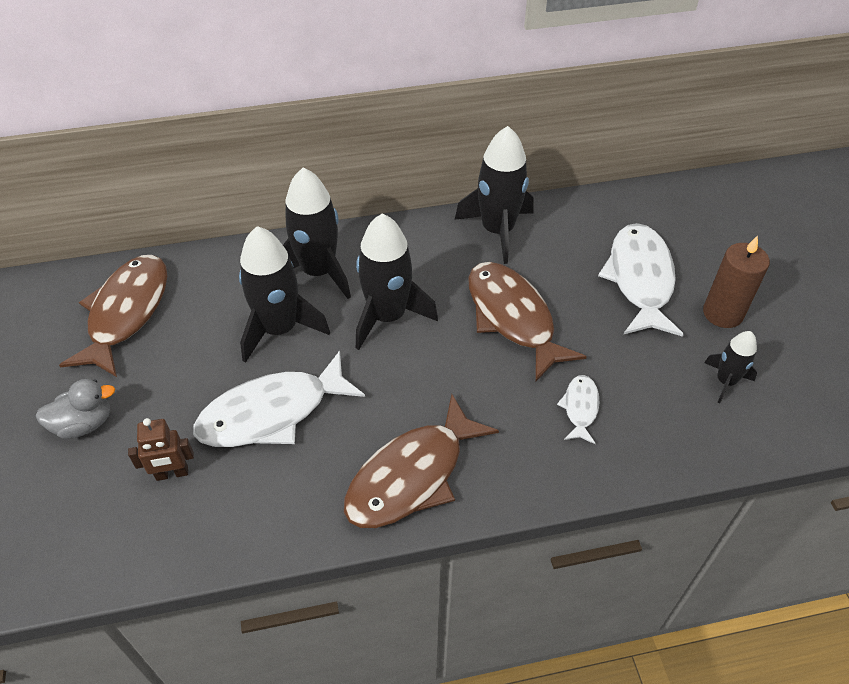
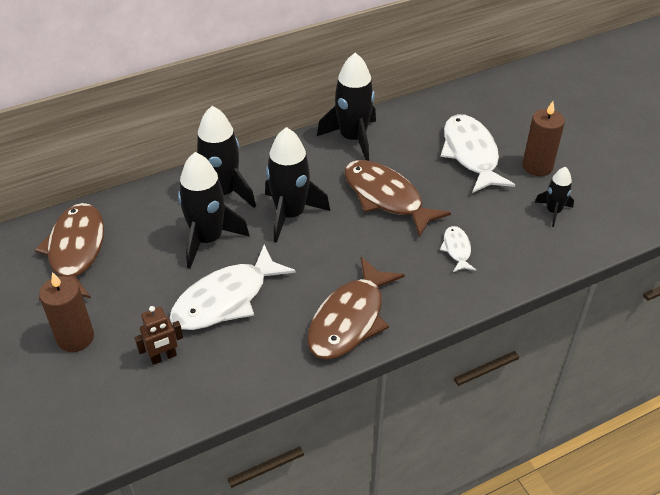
camera: 15 degrees left, 5 degrees down
grey duck [35,379,115,439] -> brown candle [39,272,94,352]

